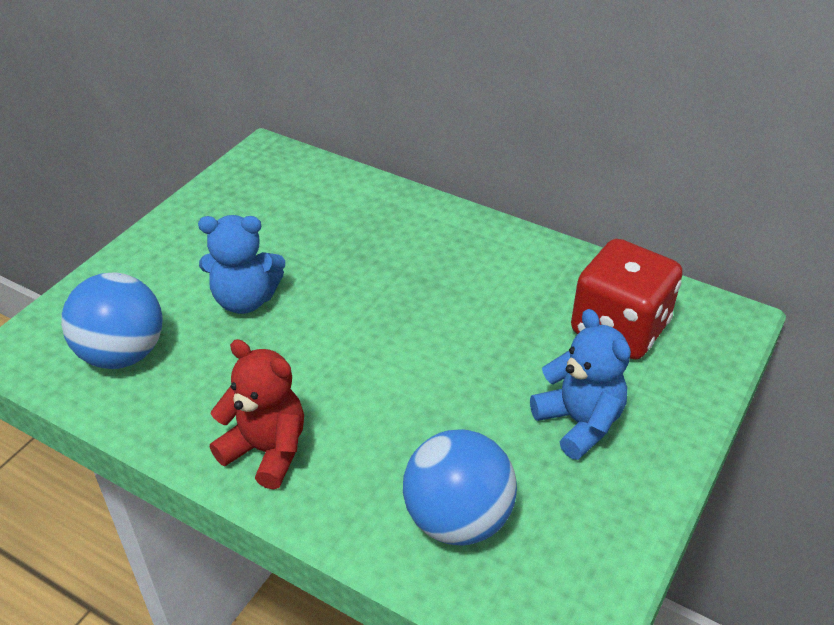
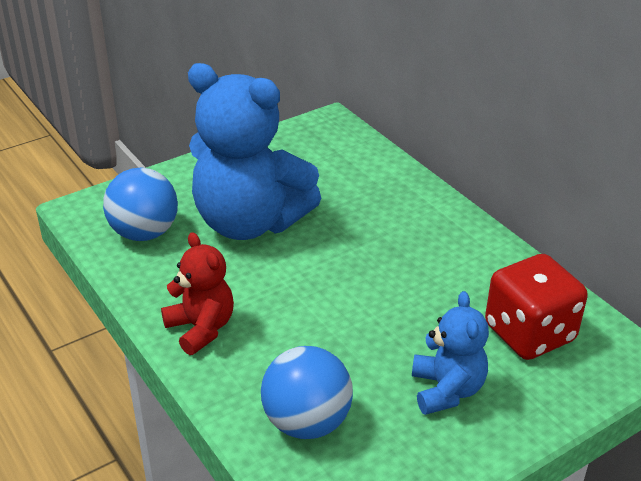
camera: 25 degrees right, 5 degrees down
blue teddy bear [198,215,285,314] -> blue teddy bear [188,63,321,240], size x1.95

